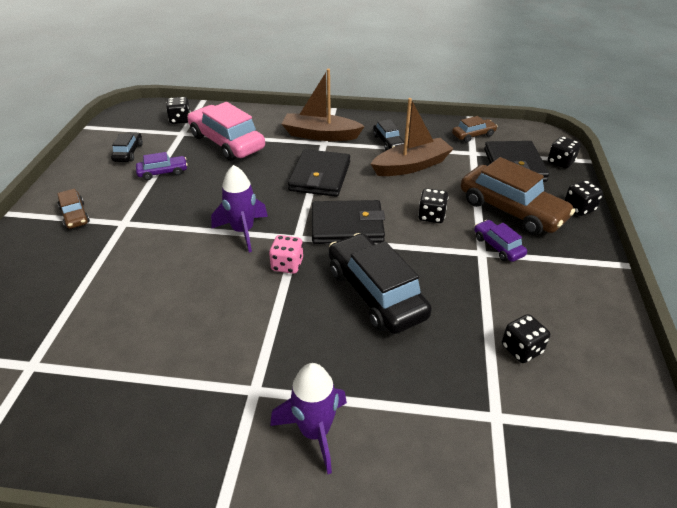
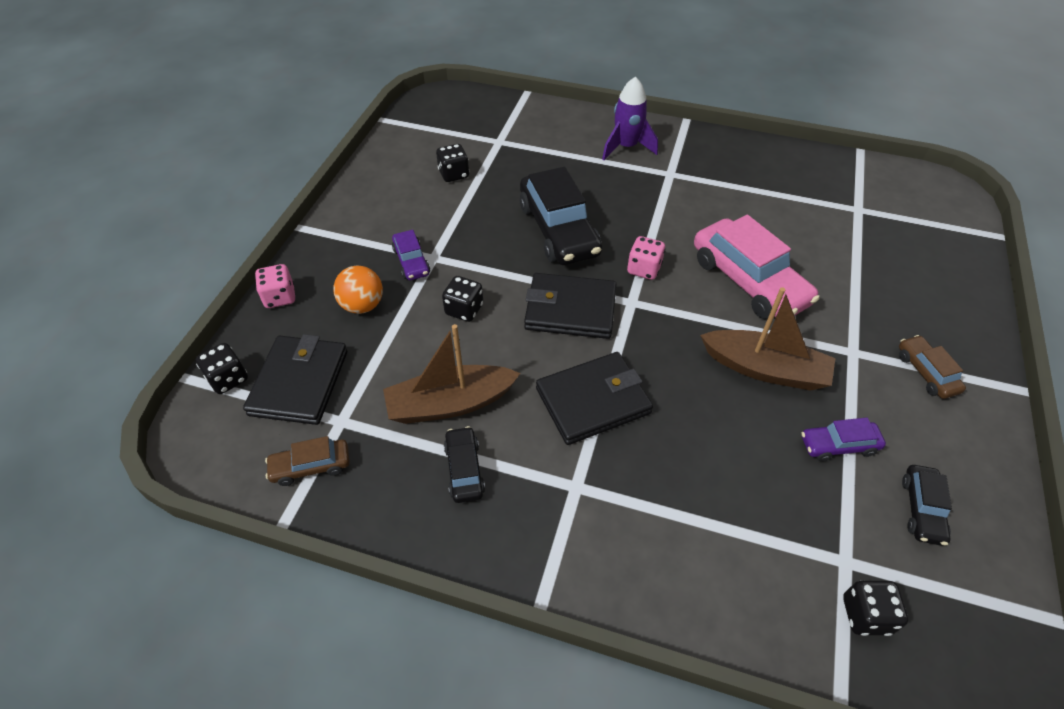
camera: 170 degrees left, 10 degrees up
pink car [187,102,265,161] -> pink car moved to [694,215,820,319]
purple rocket [211,165,268,252] -> none
brown boat [282,69,365,141] -> brown boat moved to [700,287,835,391]
black wallet [288,149,350,197] -> black wallet turned 45 degrees clockwise [536,352,653,445]
brown car [461,157,575,235] -> orange ball [334,265,383,314]
black dice [565,180,603,216] -> pink dice [255,264,295,308]

